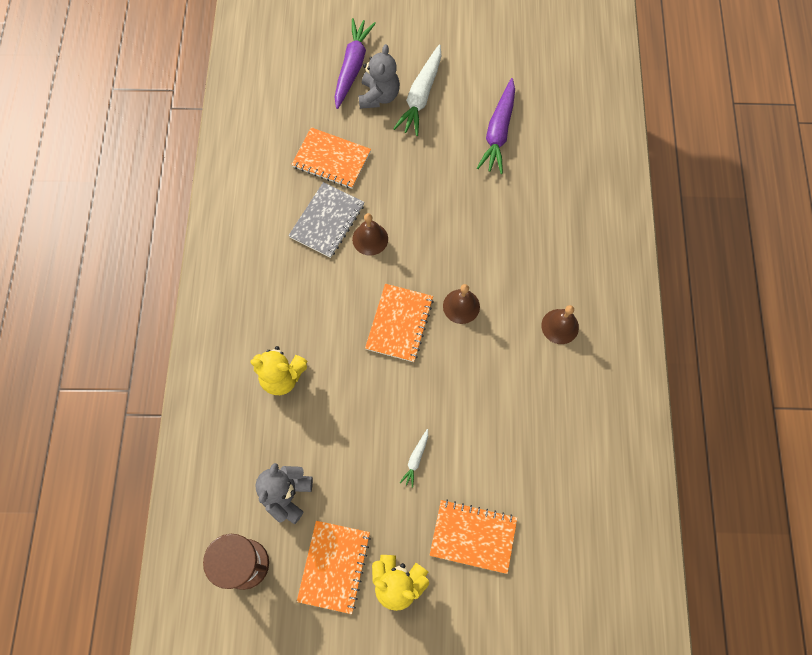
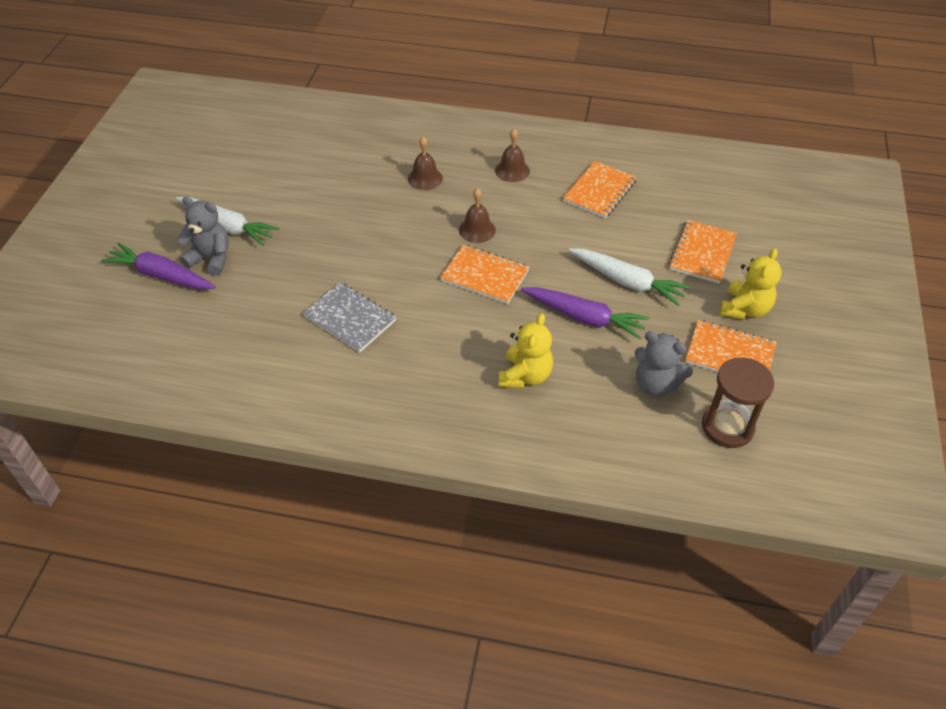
camera: 80 degrees left, 20 degrees down
orange notebook [291,127,371,189] -> orange notebook moved to [563,161,637,218]
brown bell [352,213,388,256] -> brown bell moved to [408,137,443,190]
white carrot [400,429,428,488] -> white carrot [569,248,690,306], size x2.13
purple carrot [477,78,515,174] -> purple carrot moved to [521,287,649,339]

